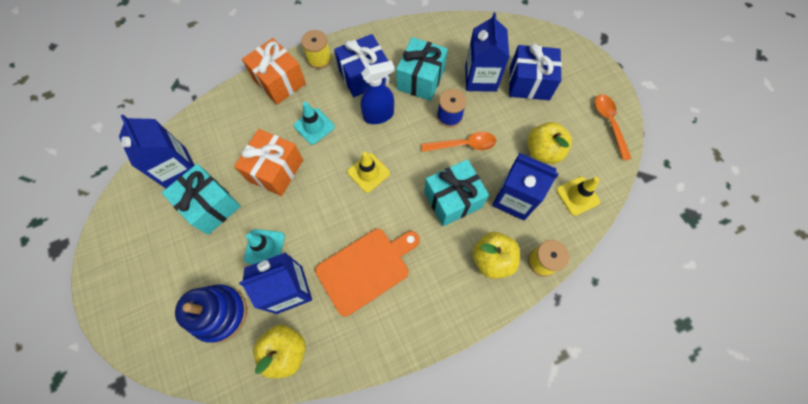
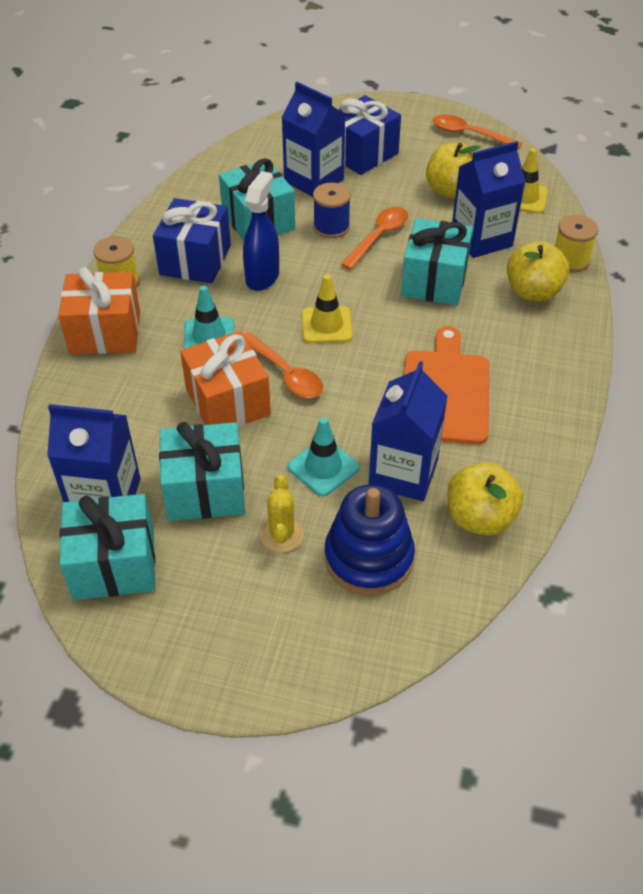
camera: 50 degrees left, 20 degrees down
none -> turquoise gift [59,494,155,600]
none -> orange spoon [243,332,323,398]
none -> yellow cactus [260,475,304,553]

